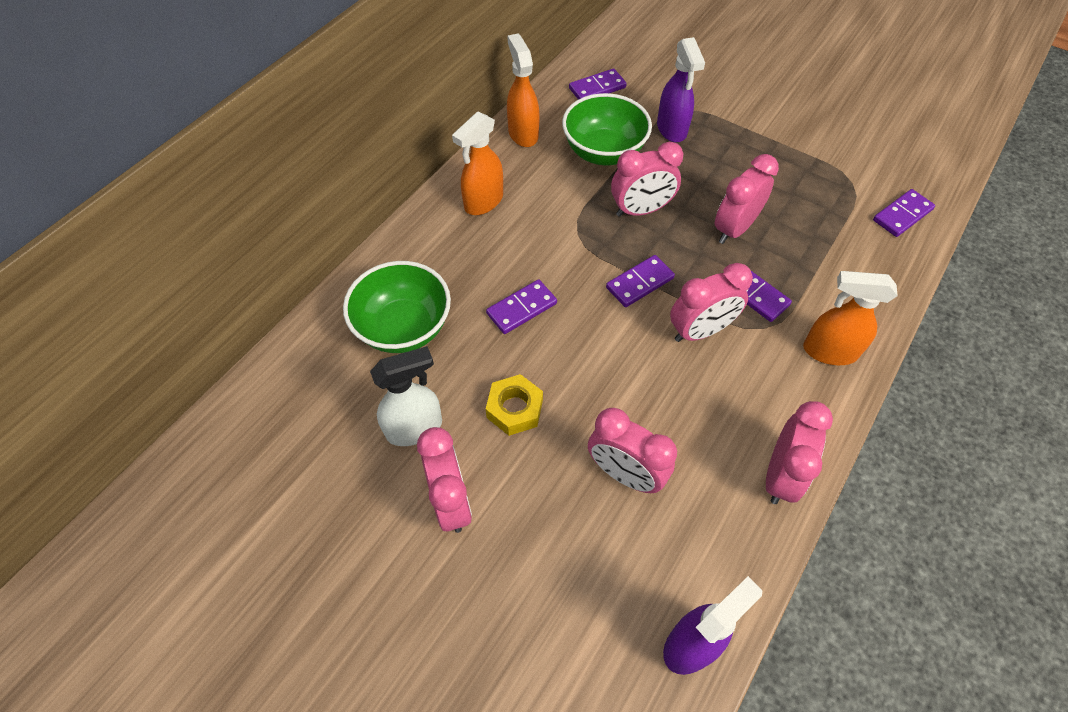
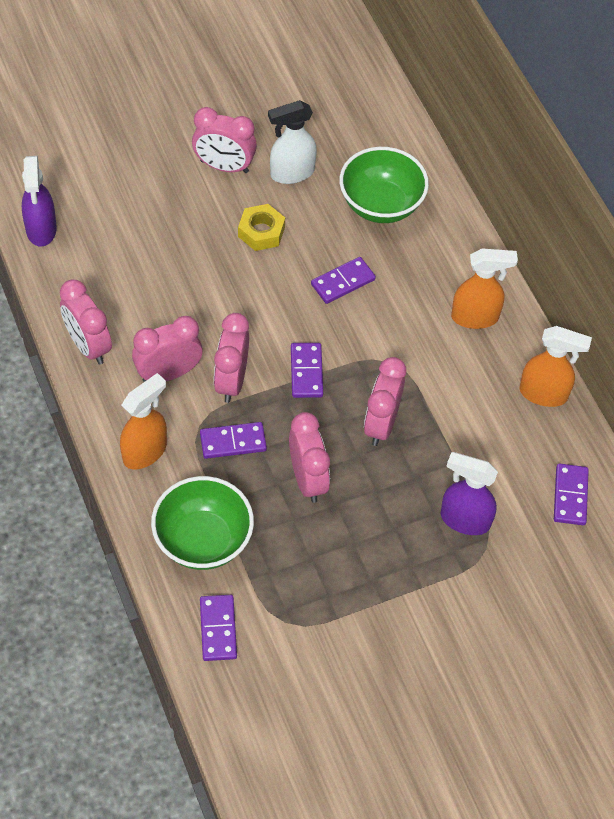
camera: 120 degrees right, 0 degrees up
white spray bottle [370,346,442,446] -> white spray bottle turned 60 degrees clockwise [268,100,317,184]
orange spray bottle [452,112,503,215] -> orange spray bottle turned 105 degrees clockwise [451,248,518,329]
purple domino [486,279,557,334] -> purple domino turned 60 degrees clockwise [311,257,376,304]
green bowl [562,93,652,165] -> green bowl moved to [151,476,254,570]
pink clock [588,408,677,493] -> pink clock moved to [132,316,203,382]

